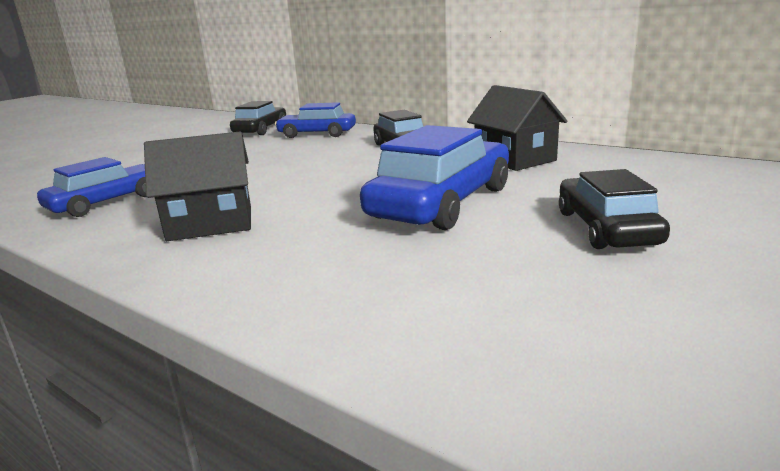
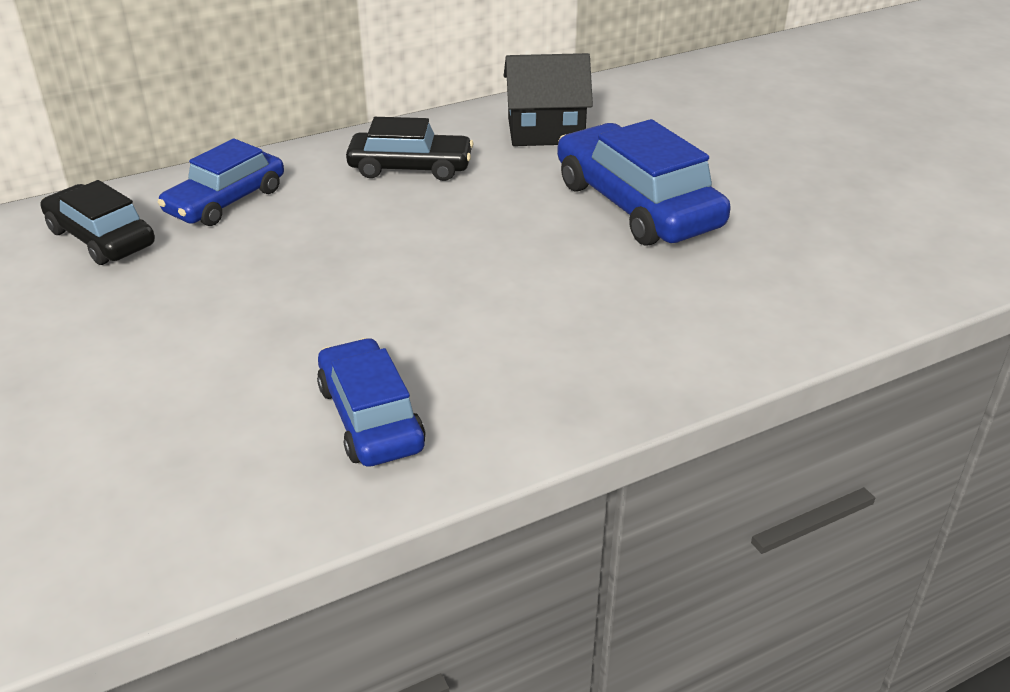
camera: 65 degrees left, 15 degrees up
black house [144,132,251,241] -> none
black car [559,169,670,249] -> none

